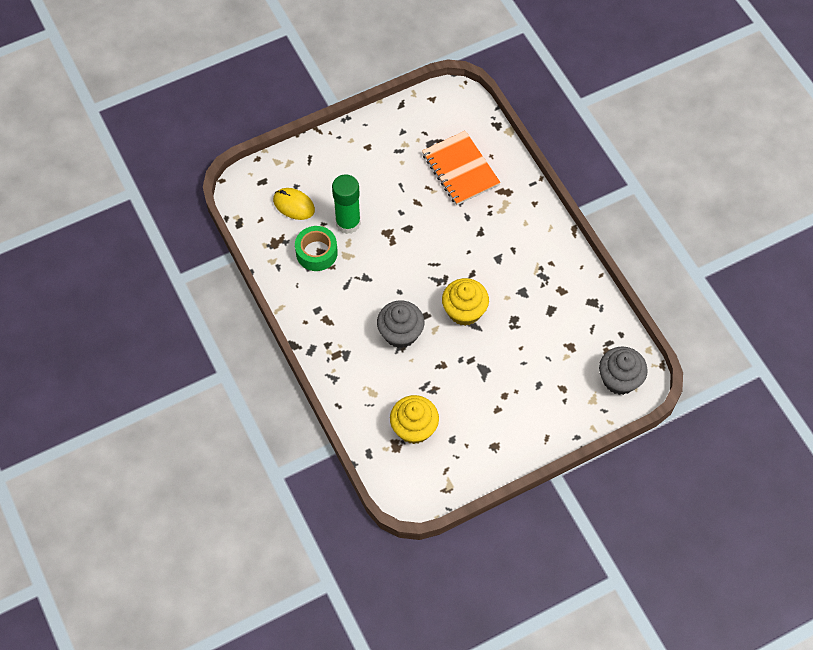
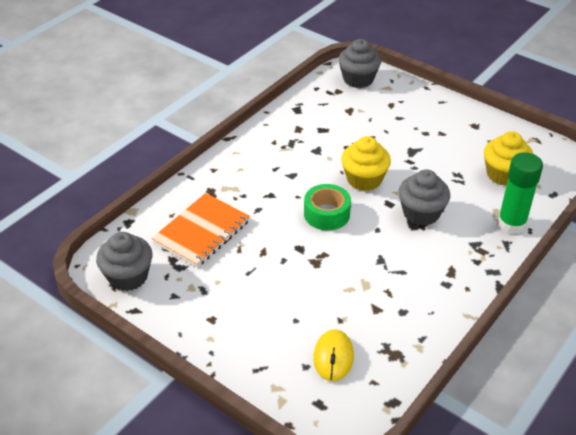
camera: 115 degrees left, 20 degrees down
green tape [295,226,338,271] -> green tape moved to [304,184,351,230]
green glue stick [332,174,361,234] -> green glue stick moved to [497,152,543,234]
none -> grey cupcake [96,232,152,291]

